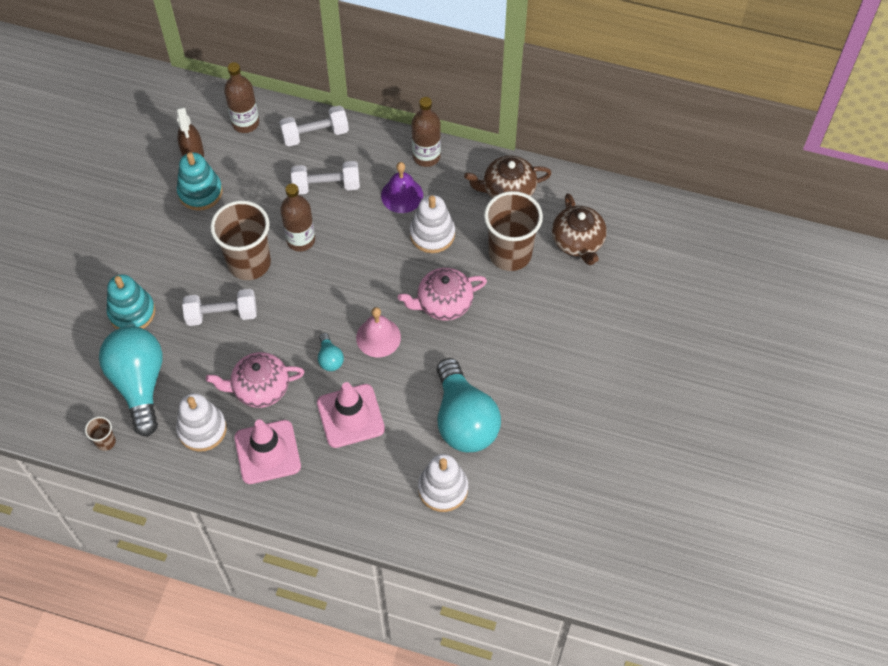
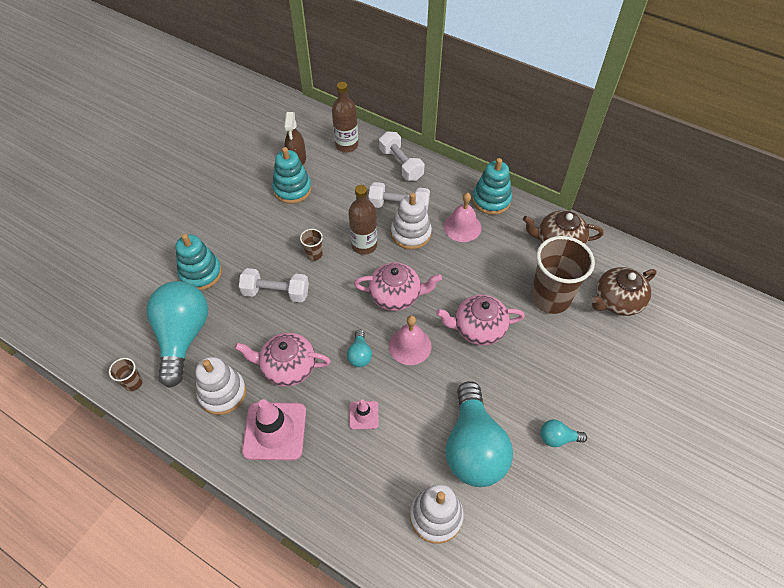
camera: 15 degrees right, 5 degrees down
brown cup [210,200,271,280] -> brown cup [300,229,323,261], size x0.43
white dumbbell [280,105,349,146] -> white dumbbell turned 60 degrees clockwise [379,131,424,181]
pink traffic cone [317,382,385,448] -> pink traffic cone [349,400,379,430], size x0.50
purple bell [381,162,423,213] -> pink bell [444,192,481,242]
white stacking toy [410,195,455,253] -> white stacking toy moved to [391,193,432,250]
brown bottle [412,97,441,167] -> turquoise stacking toy [472,158,512,215]
brown teapot [552,193,607,265] -> brown teapot turned 60 degrees clockwise [591,267,657,316]
none -> pink teapot [354,262,442,311]
none -> turquoise light bulb [540,419,587,447]

